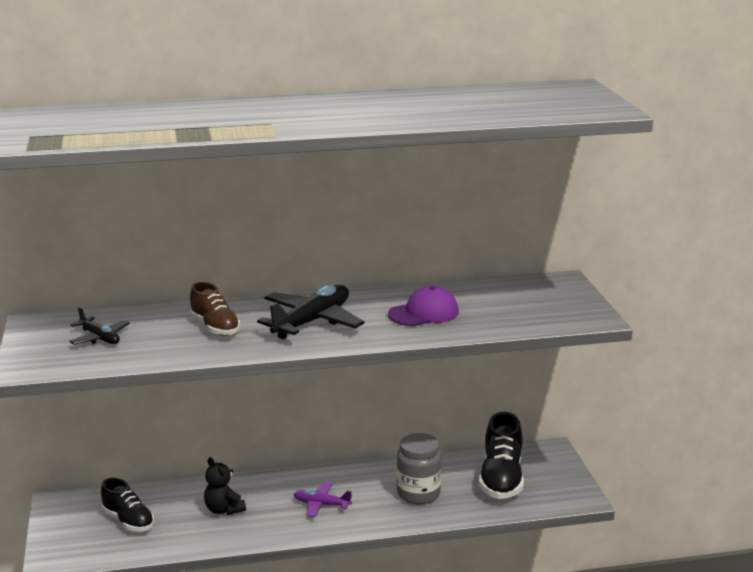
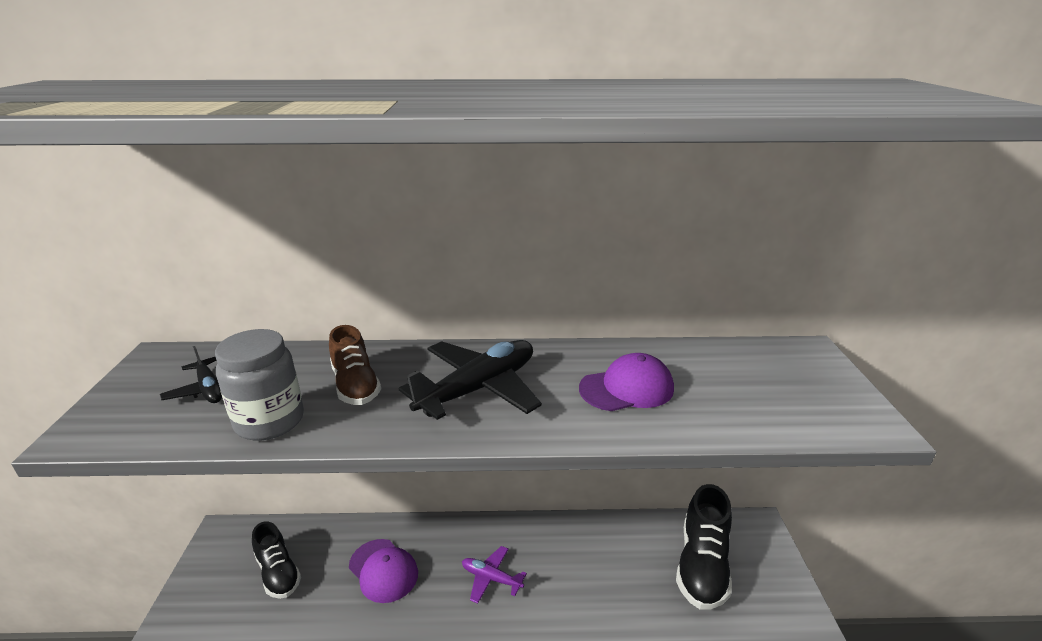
camera: 10 degrees right, 5 degrees up
black teddy bear [204,457,246,515] -> purple cap [349,539,418,603]
grey jar [396,433,441,504] -> grey jar moved to [215,329,304,441]

